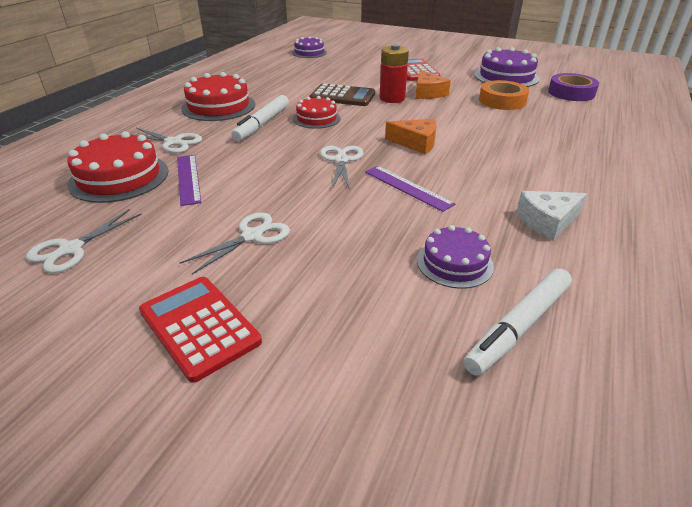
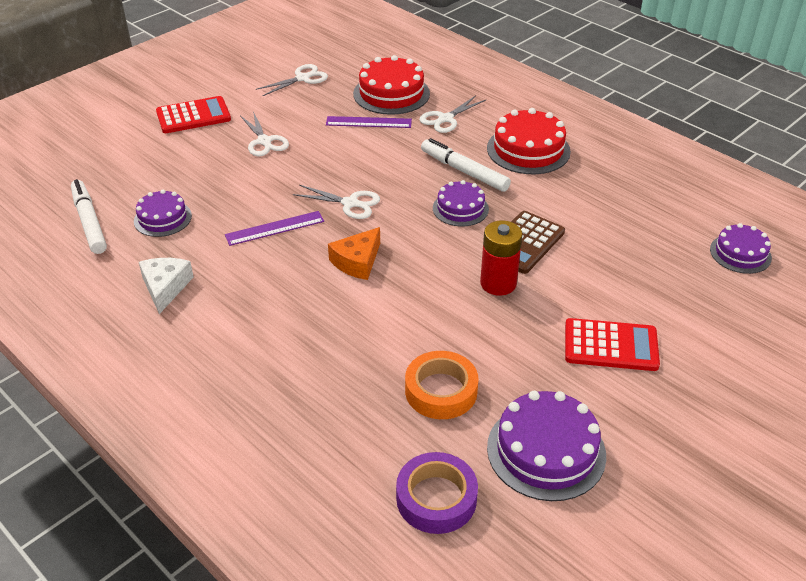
camera: 110 degrees right, 5 degrees up
white scissors [26,209,142,273] -> white scissors turned 90 degrees clockwise [256,64,328,96]
red cake [293,96,341,129] -> purple cake [433,180,489,226]
orange cheese [415,70,451,99] -> none

